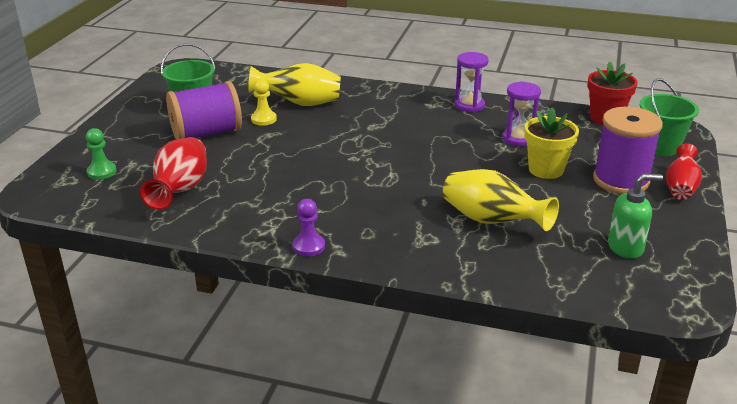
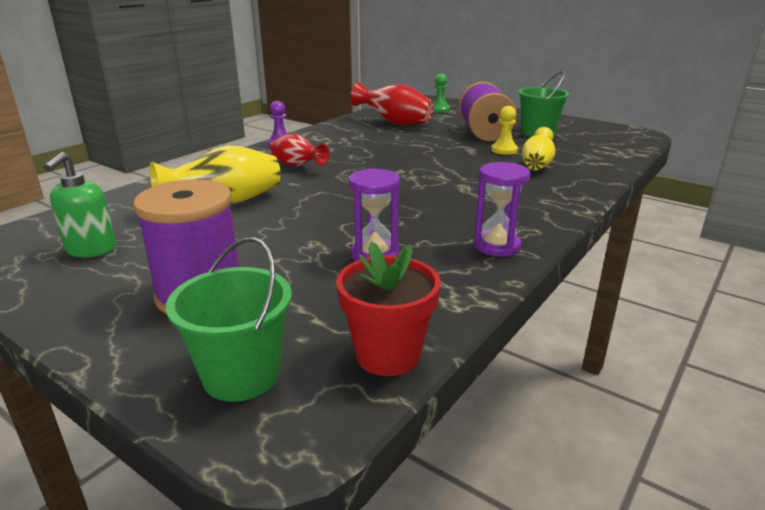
camera: 110 degrees right, 5 degrees down
yellow vase [248,63,341,106] -> yellow vase [522,127,555,170], size x0.66
yellow flower pot [524,107,579,179] -> none
red vase [666,144,702,200] -> red vase moved to [270,134,329,166]

